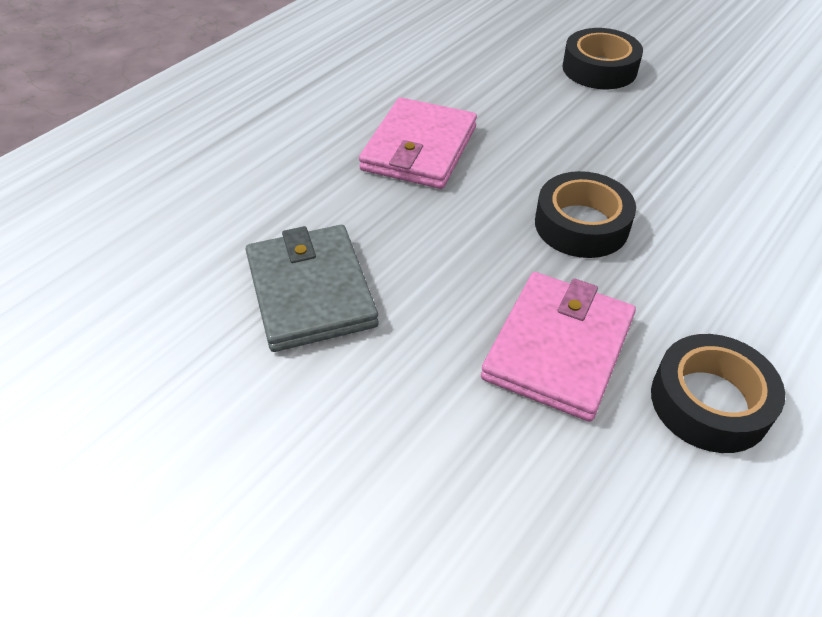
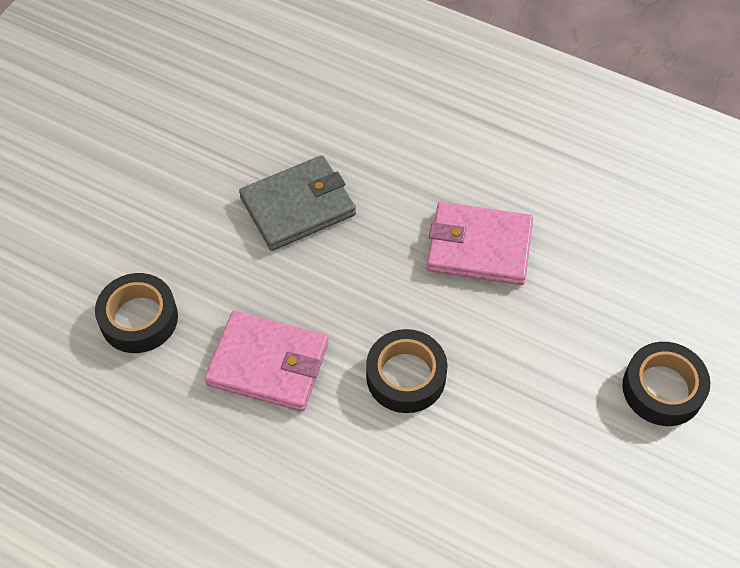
camera: 80 degrees right, 10 degrees up
black tape [651,334,785,453] -> black tape moved to [95,273,178,353]

